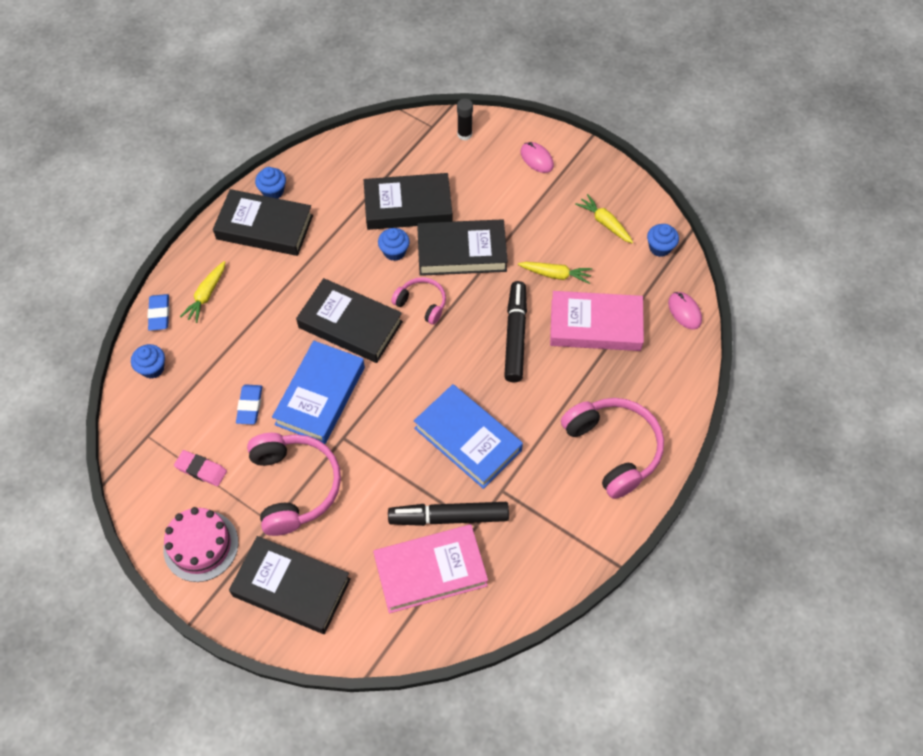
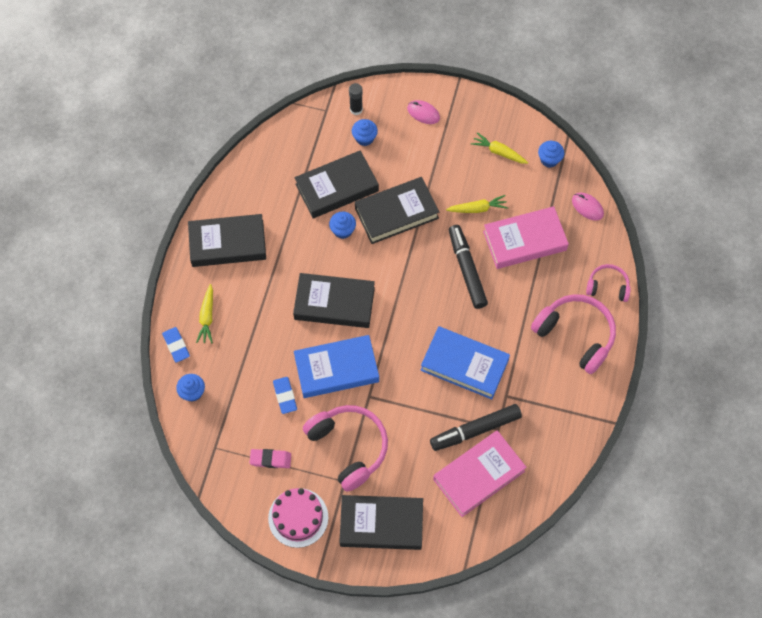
camera: 20 degrees left, 5 degrees up
blue cupcake [255,167,286,198] -> blue cupcake moved to [352,119,378,146]
blue book [272,341,365,444] -> blue book turned 75 degrees clockwise [294,335,379,398]
pink headphones [391,277,446,325] -> pink headphones moved to [586,264,631,302]

